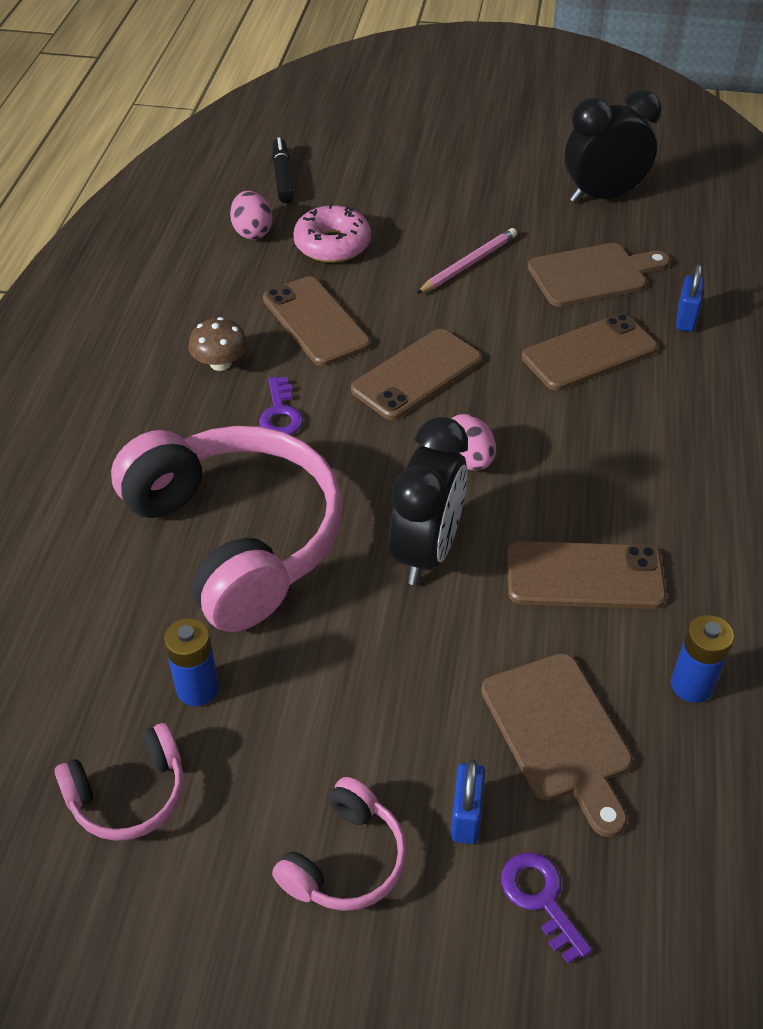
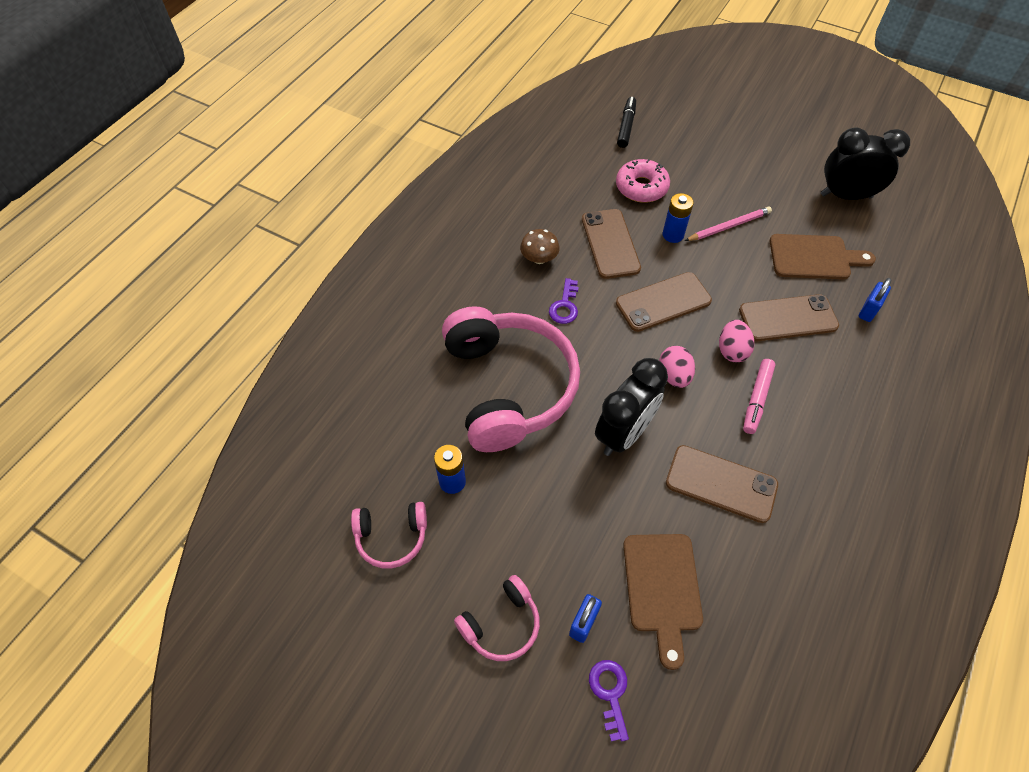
camera: 20 degrees right, 10 degrees up
pink egg [230,191,273,240] -> pink egg moved to [719,320,754,362]
blue battery [671,615,734,703] -> blue battery moved to [663,193,694,243]
none -> pink marker [743,359,776,434]

